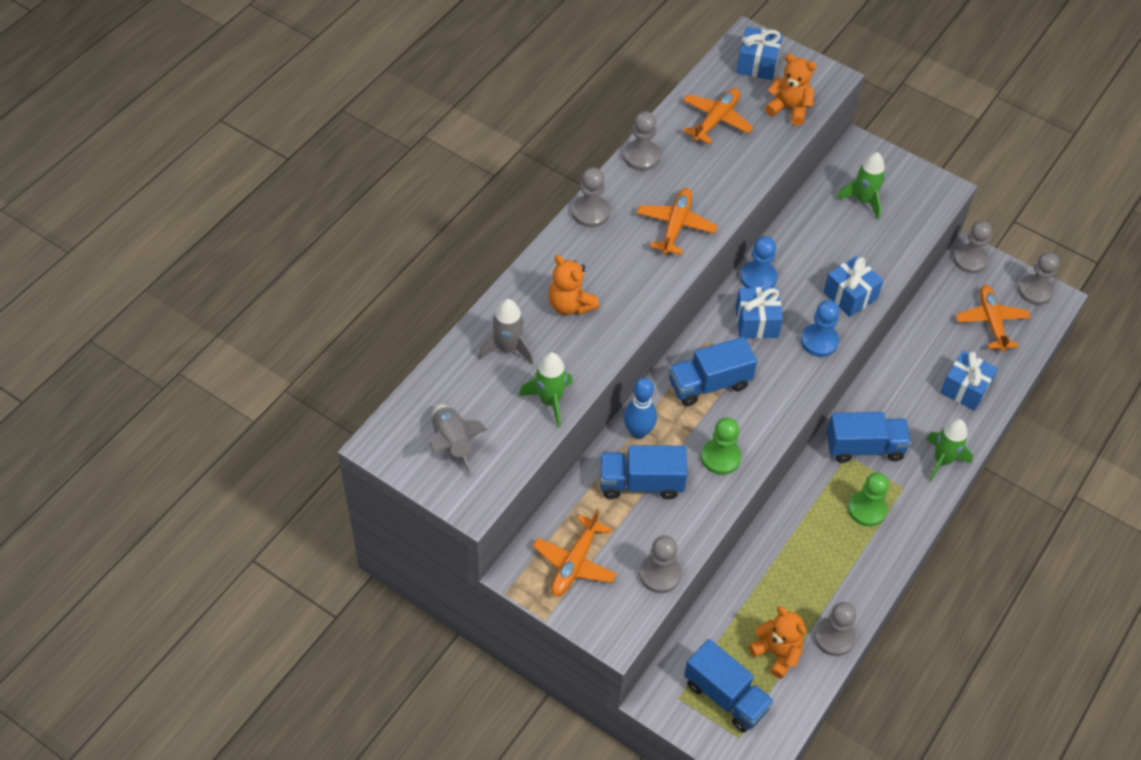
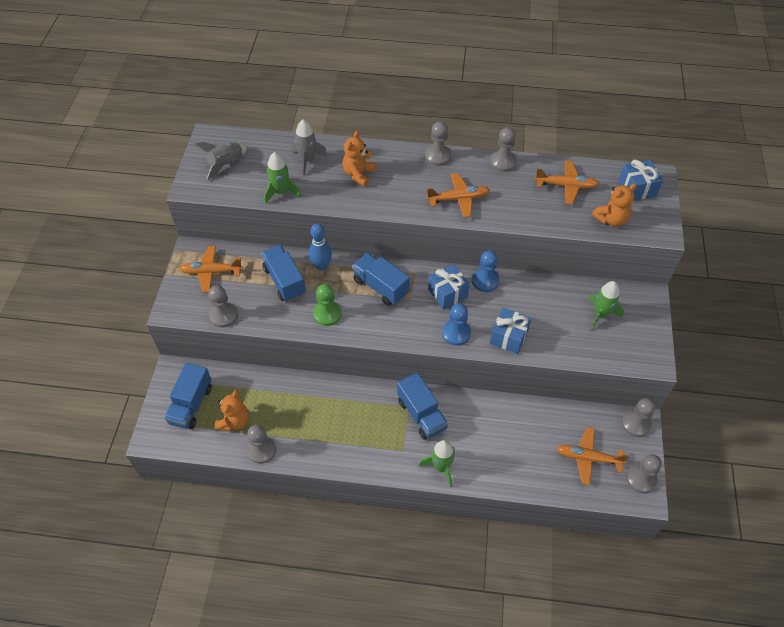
camera: 65 degrees right, 0 degrees up
orange teddy bear [765,53,817,126] -> orange teddy bear turned 60 degrees clockwise [591,183,637,226]
green pawn [848,473,889,527] -> none
blue gift [940,351,998,411] -> none
orange plane [956,285,1031,352] -> orange plane turned 135 degrees counterclockwise [557,427,629,485]

